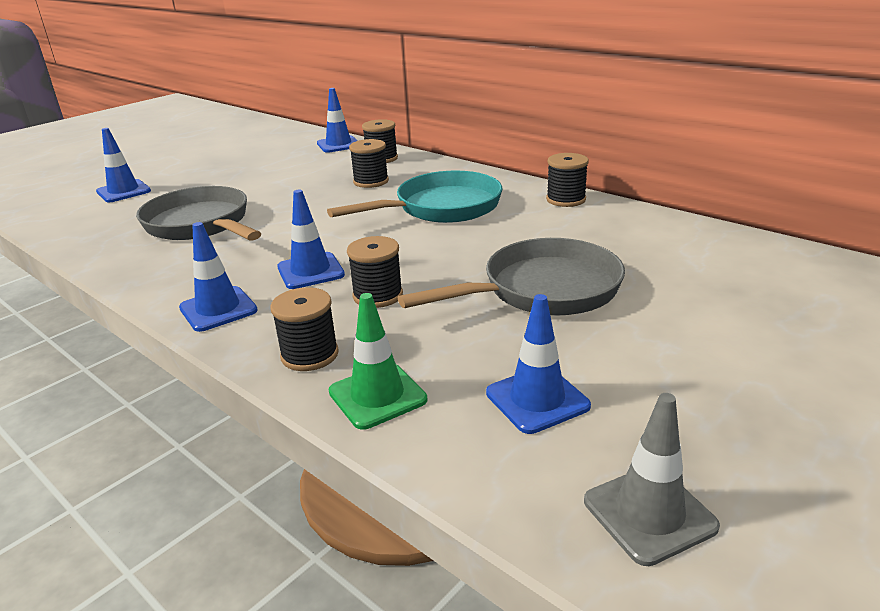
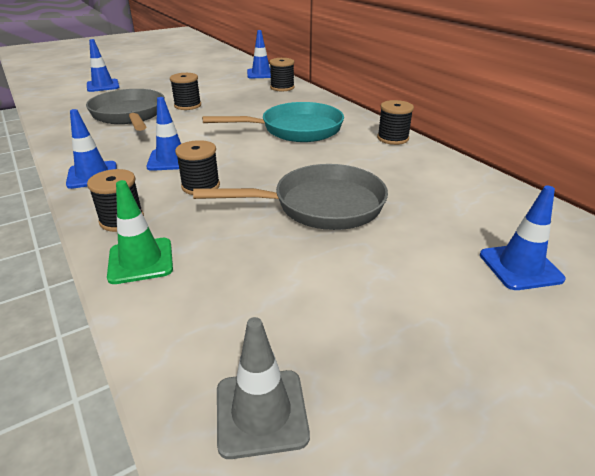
camera: 15 degrees right, 5 degrees up
black spool [349,139,389,188] -> black spool moved to [170,73,201,110]
blue traffic cone [486,294,591,434] -> blue traffic cone moved to [480,186,566,290]

